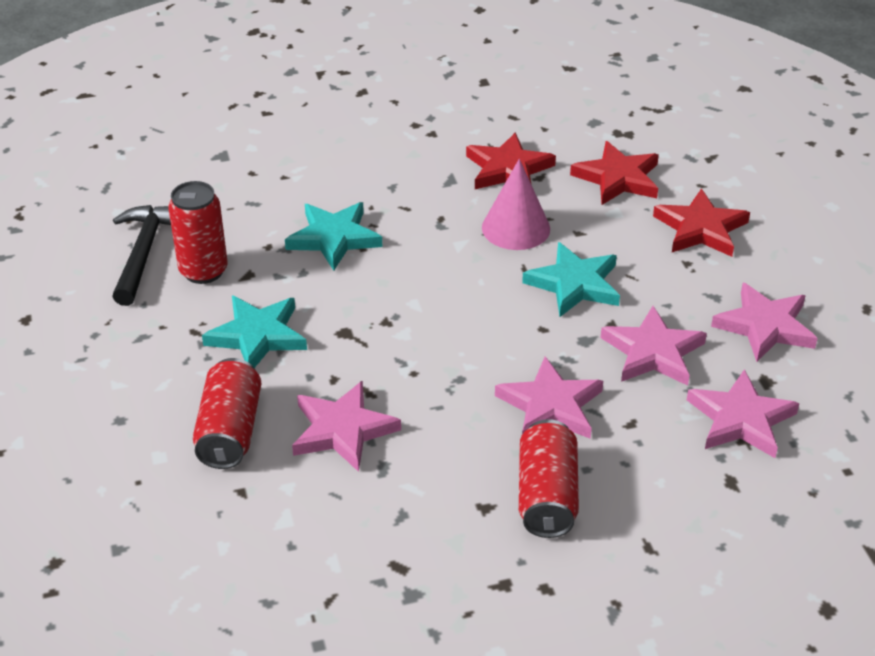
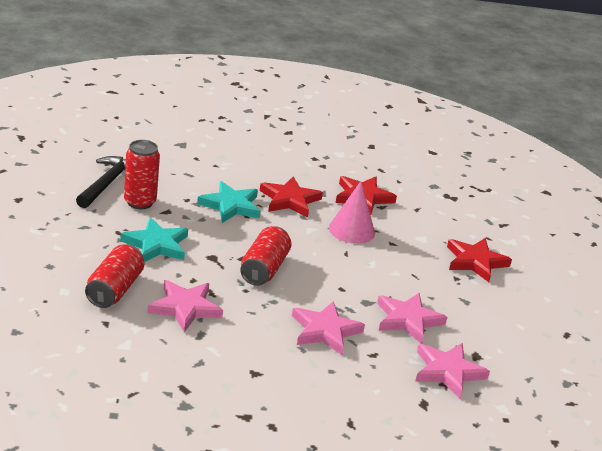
camera: 10 degrees right, 10 degrees down
red can [519,419,579,538] -> red can moved to [240,226,292,286]
turquoise star [522,242,620,317] -> none
red star [570,141,659,205] -> red star moved to [260,176,323,217]
pink star [711,283,818,362] -> none

